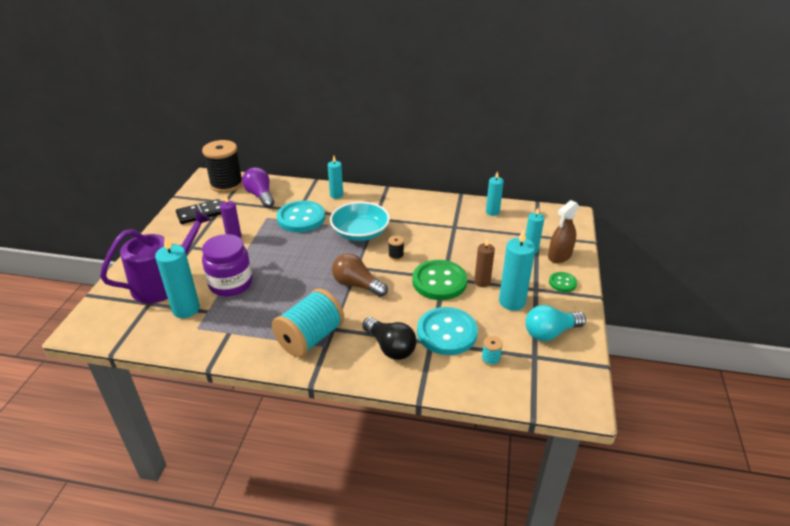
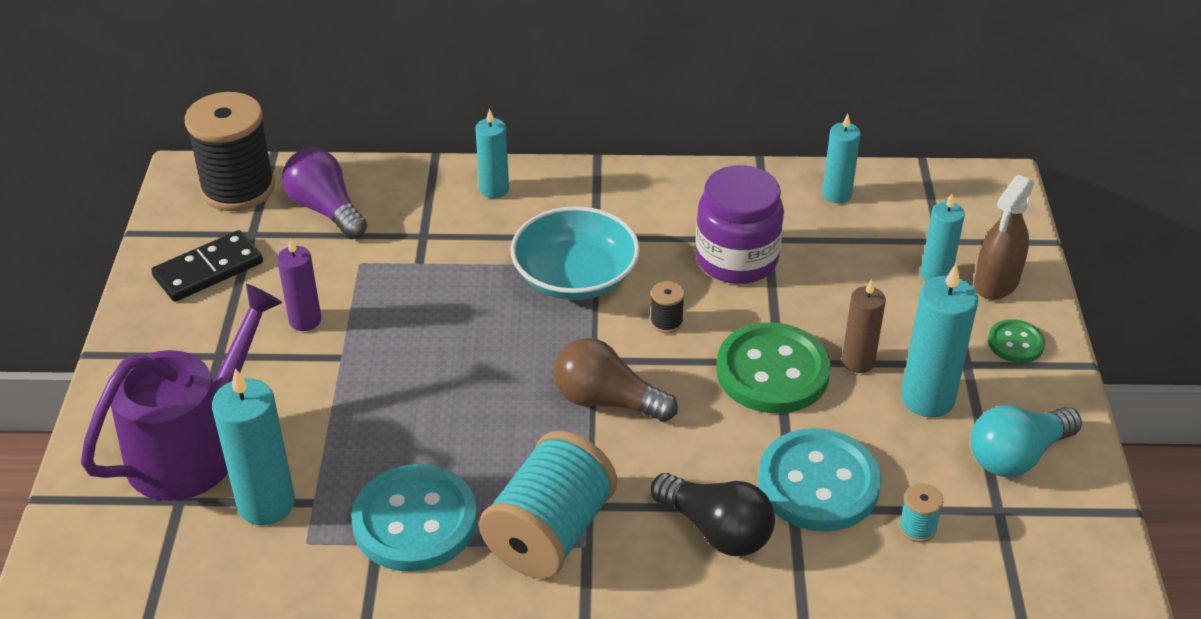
camera: 10 degrees left, 5 degrees up
purple jar [202,234,252,296] -> purple jar moved to [696,165,784,284]
turquoise button [277,201,325,232] -> turquoise button moved to [351,464,477,572]

